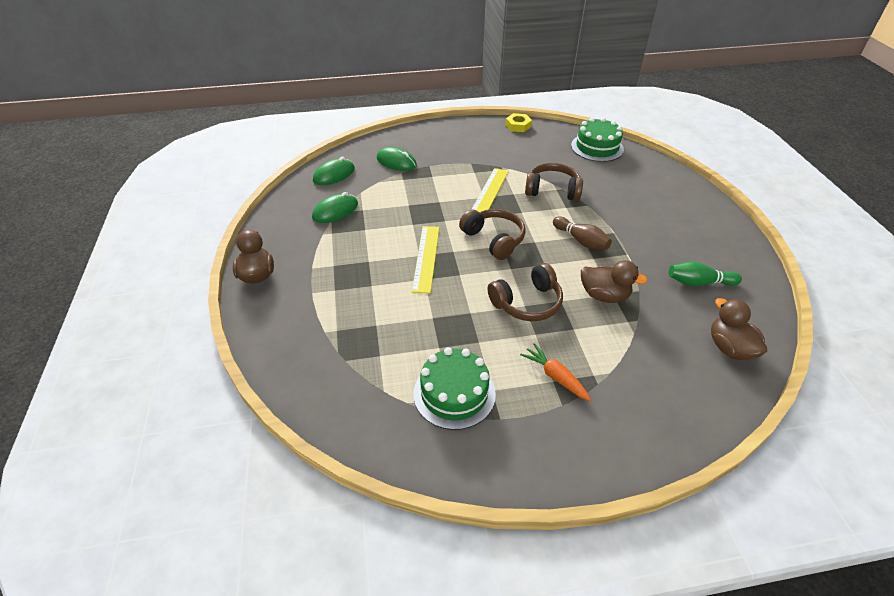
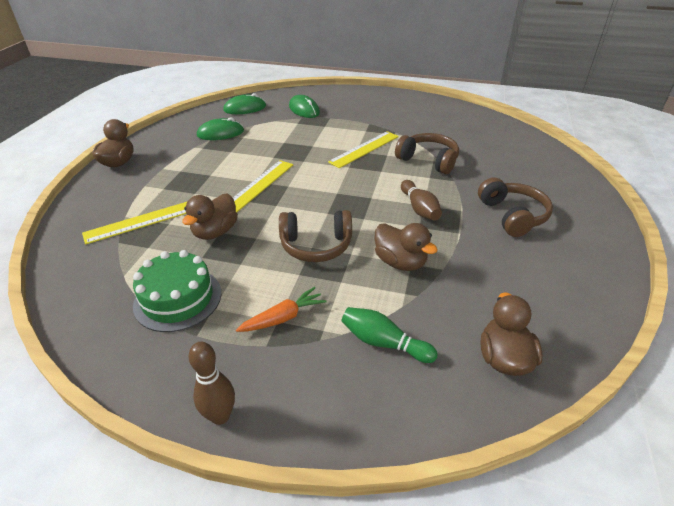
camera: 25 degrees right, 5 degrees down
brown headphones [459,209,526,260] -> brown headphones moved to [478,177,553,237]
yellow nut [505,113,532,132] -> none
orange carrot [520,343,591,401] -> orange carrot turned 75 degrees clockwise [236,287,326,332]
green cake [571,117,624,162] -> none
green bowling pin [669,262,742,286] -> green bowling pin moved to [341,307,437,363]
none -> yellow ruler [82,202,187,245]
none -> brown duck [182,193,238,240]
none -> brown bowling pin [188,342,235,425]

